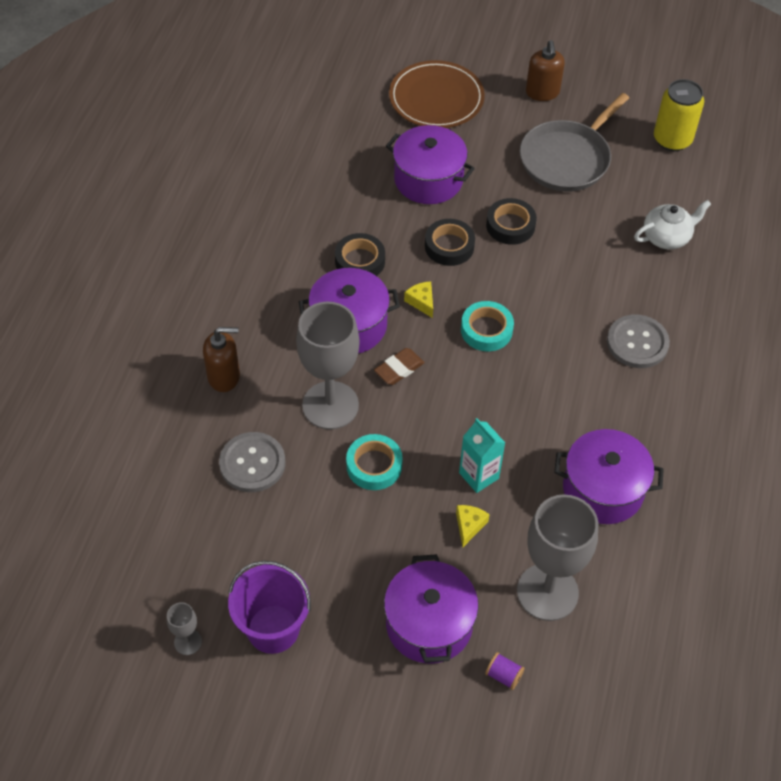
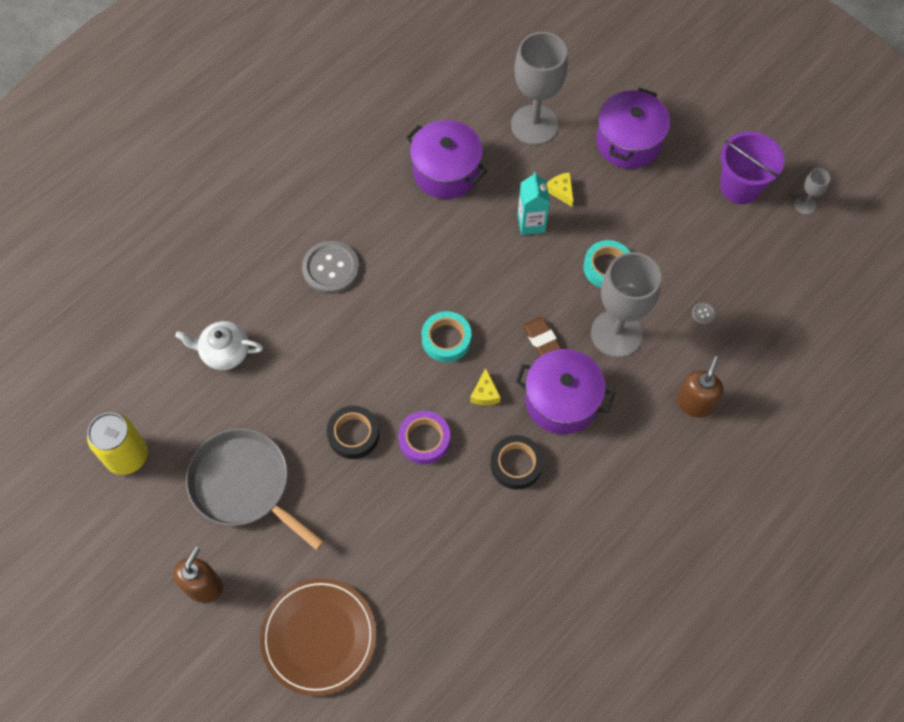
camera: 150 degrees left, 10 degrees up
brown soap dispenser [203,327,240,392] -> brown soap dispenser turned 90 degrees clockwise [677,356,724,417]
grey button [219,432,285,492] -> grey button [692,302,716,325], size x0.41
brown eraser [374,348,425,385] -> brown eraser turned 75 degrees clockwise [522,317,562,356]
purple pot [386,125,475,204] -> none
black tape [425,219,475,266] -> purple tape [398,411,450,464]
yellow cheese [456,505,490,547] -> yellow cheese turned 105 degrees clockwise [547,173,573,207]
purple spool [485,652,525,690] -> none
grey pan [520,93,629,192] -> grey pan turned 120 degrees counterclockwise [186,428,324,550]

